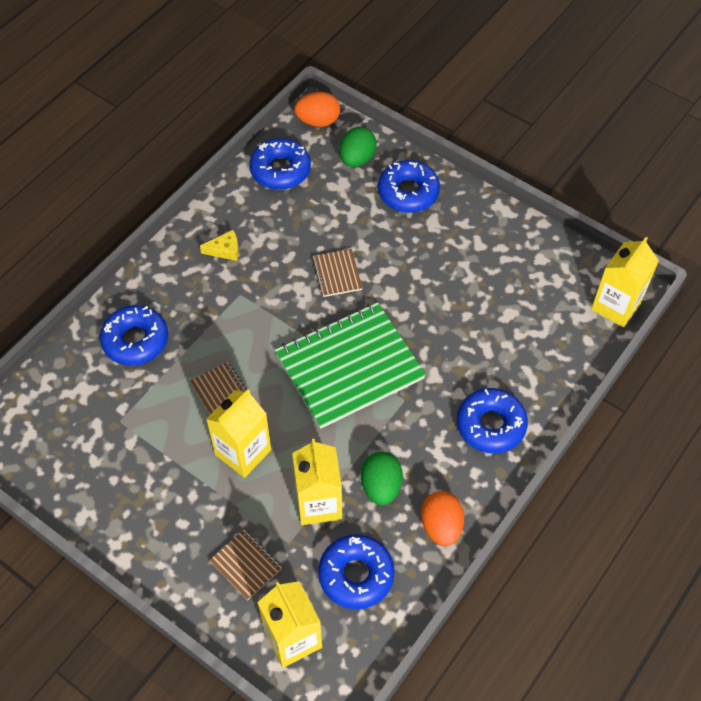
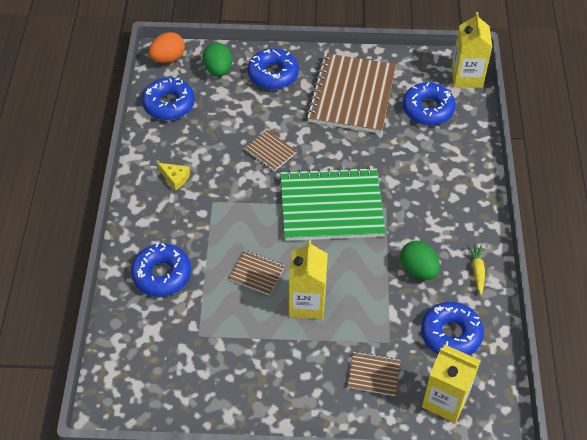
camera: 35 degrees left, 5 degrees down
yellow cheese [200,230,239,261] -> yellow cheese turned 75 degrees clockwise [157,163,190,191]
green notebook [275,302,426,429] -> green notebook turned 60 degrees clockwise [280,167,386,241]
yellow carton [292,438,342,525] -> none
orange egg [421,491,464,546] -> yellow carrot [467,245,485,295]
blue donut [457,388,528,454] -> blue donut moved to [403,82,456,125]
none -> brown notebook [306,53,396,134]

